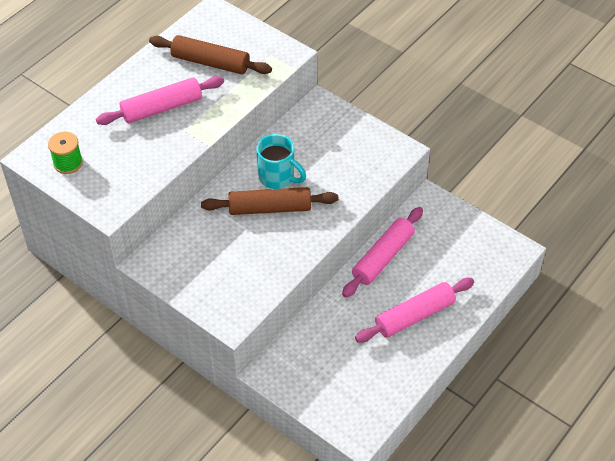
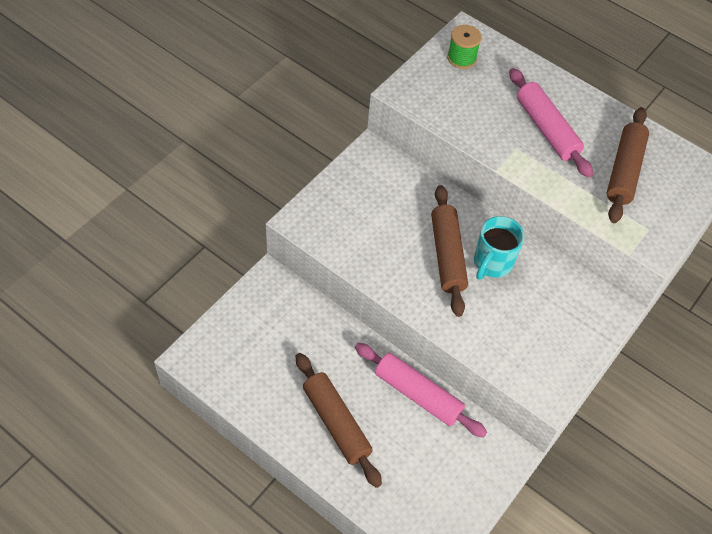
camera: 85 degrees right, 5 degrees up
pink rolling pin [355,278,474,342] -> brown rolling pin [296,353,382,488]

